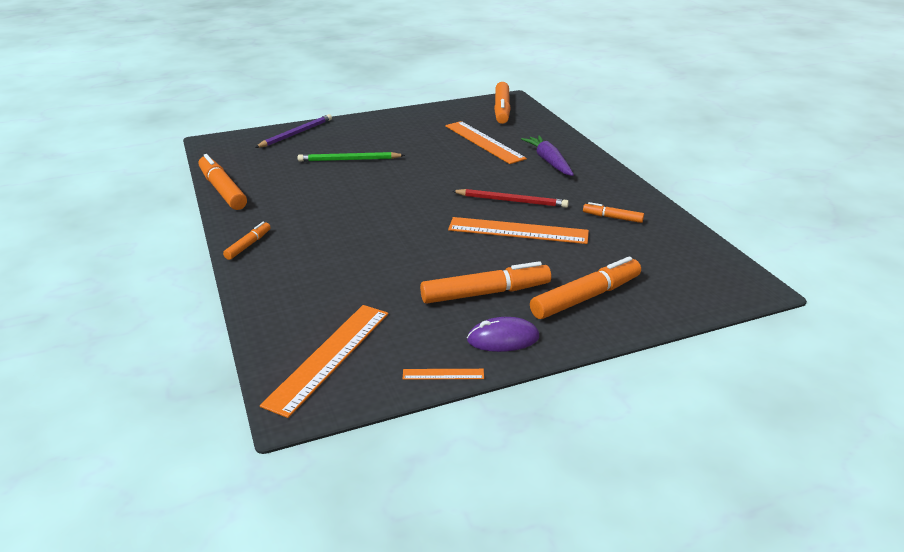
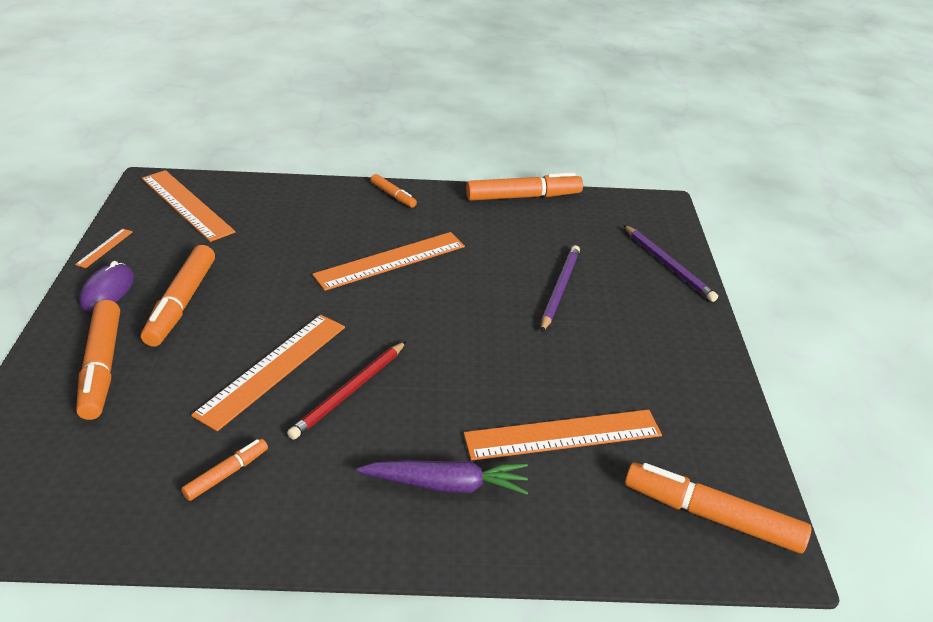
camera: 110 degrees right, 5 degrees up
green pencil [298,152,405,162] -> purple pencil [541,245,580,332]
none -> orange ruler [312,232,465,291]

